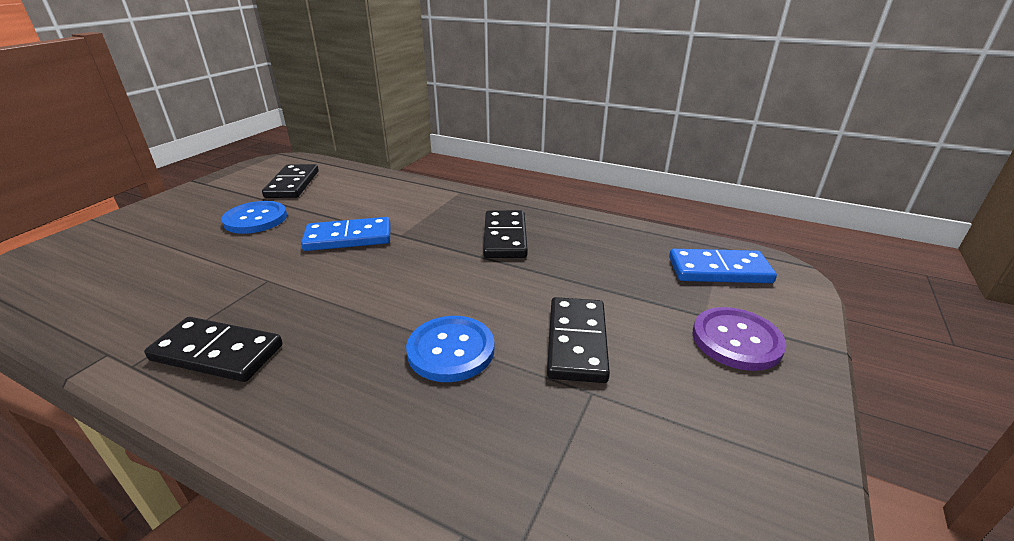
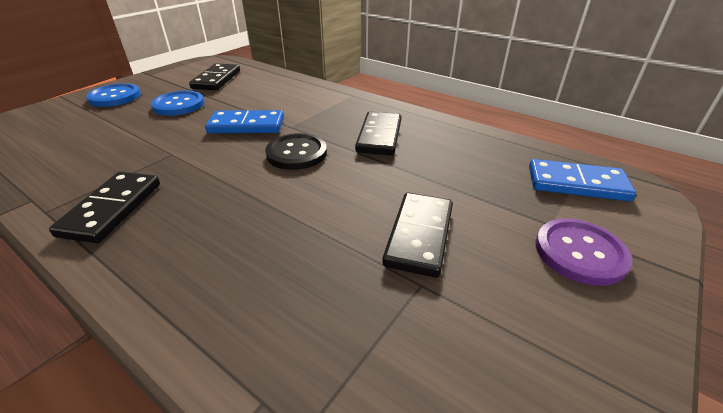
camera: 10 degrees right, 5 degrees up
black domino [144,317,283,382] -> black domino turned 75 degrees clockwise [49,172,160,243]
blue button [406,316,494,382] -> blue button moved to [86,83,141,107]
none -> black button [265,133,327,170]

